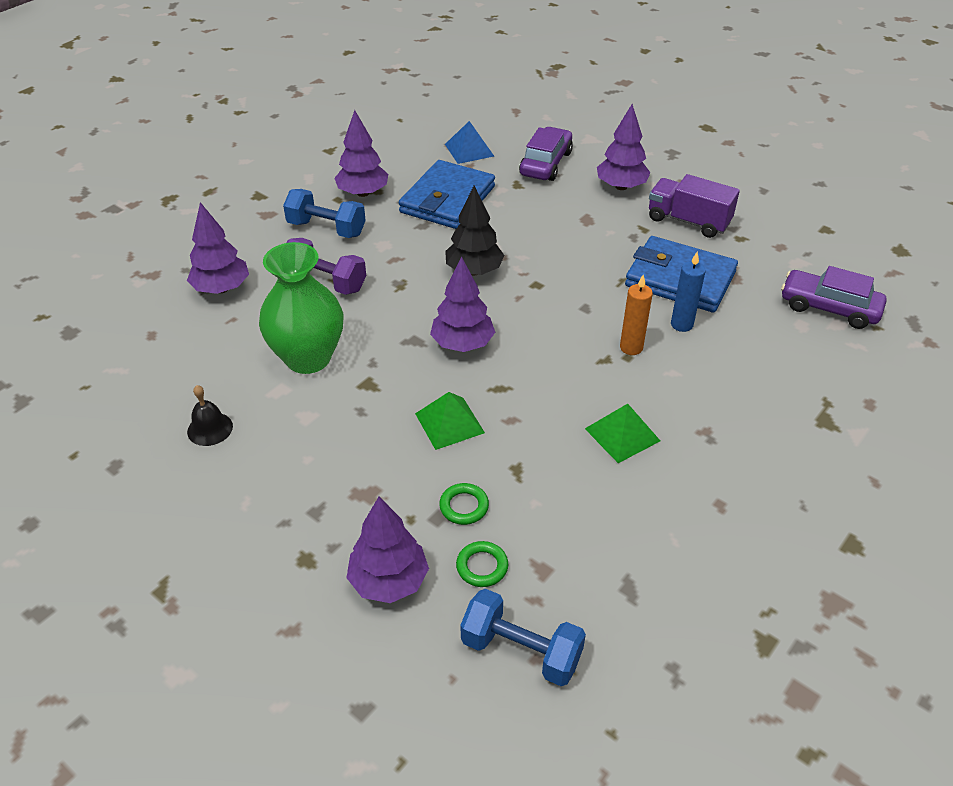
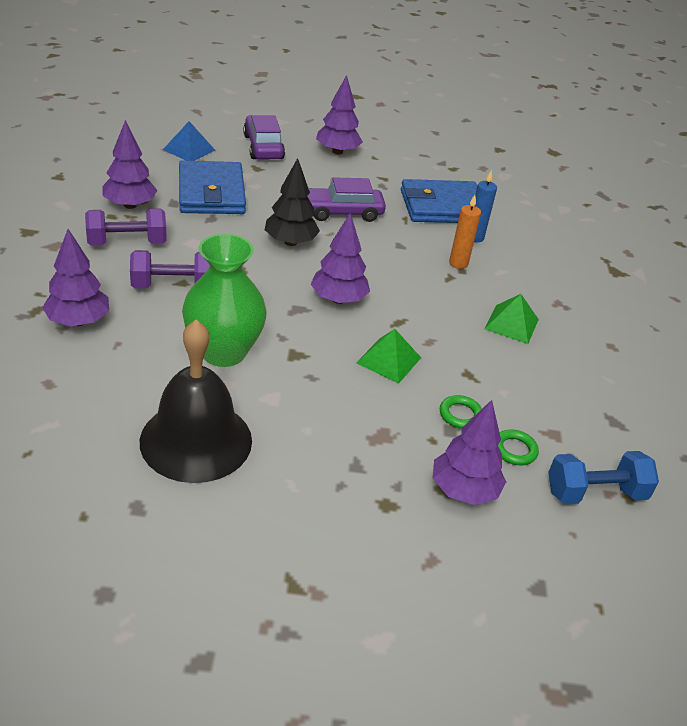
camera: 40 degrees left, 5 degrees down
black bell [187,385,233,446] -> black bell [140,319,252,483], size x2.38
blue dumbbell [283,189,366,238] -> purple dumbbell [85,209,167,246]
purple truck [649,174,740,238] -> none
purple car [781,266,887,329] -> purple car moved to [307,177,386,222]

